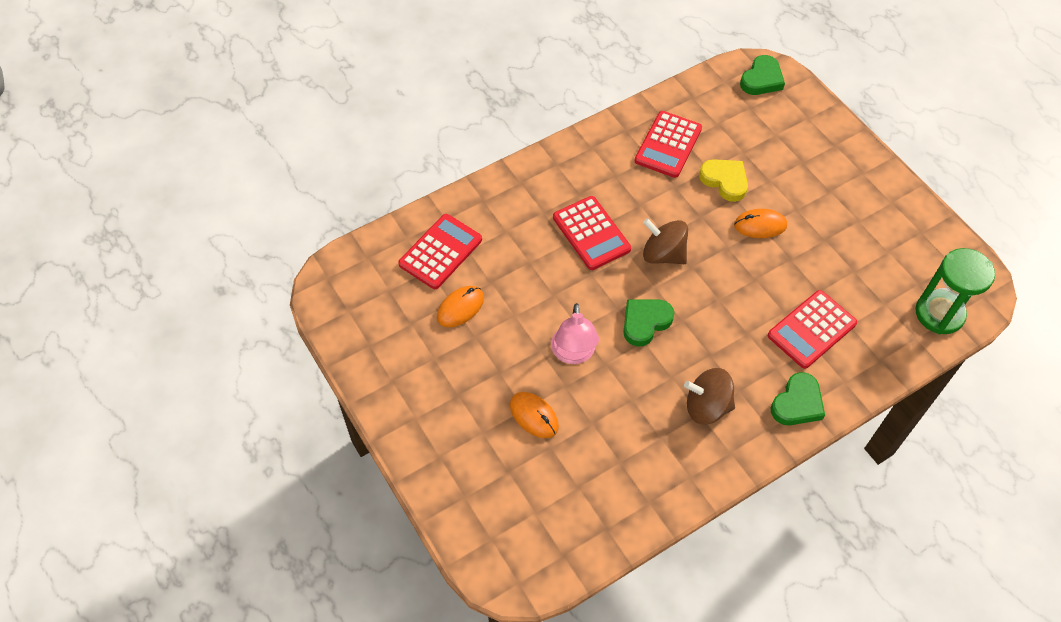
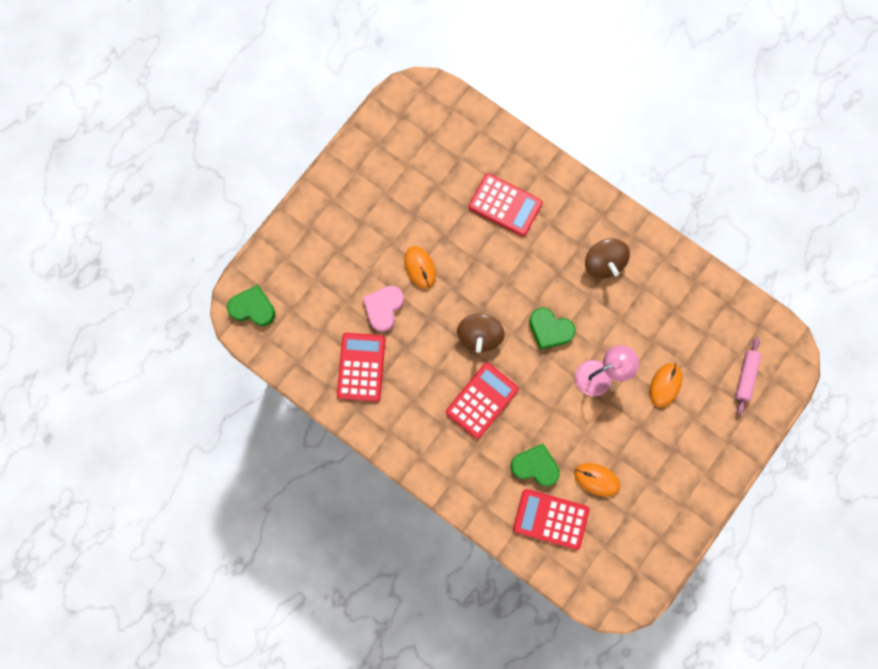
camera: 110 degrees left, 20 degrees up
red calculator [635,111,702,178] -> red calculator turned 90 degrees counterclockwise [337,333,386,402]
yellow heart [699,159,748,202] -> pink heart [363,286,404,332]
green heart [771,372,825,425] -> green heart moved to [511,444,560,486]
green hourglass [915,248,995,334] -> none
none -> pink rolling pin [736,338,761,414]

